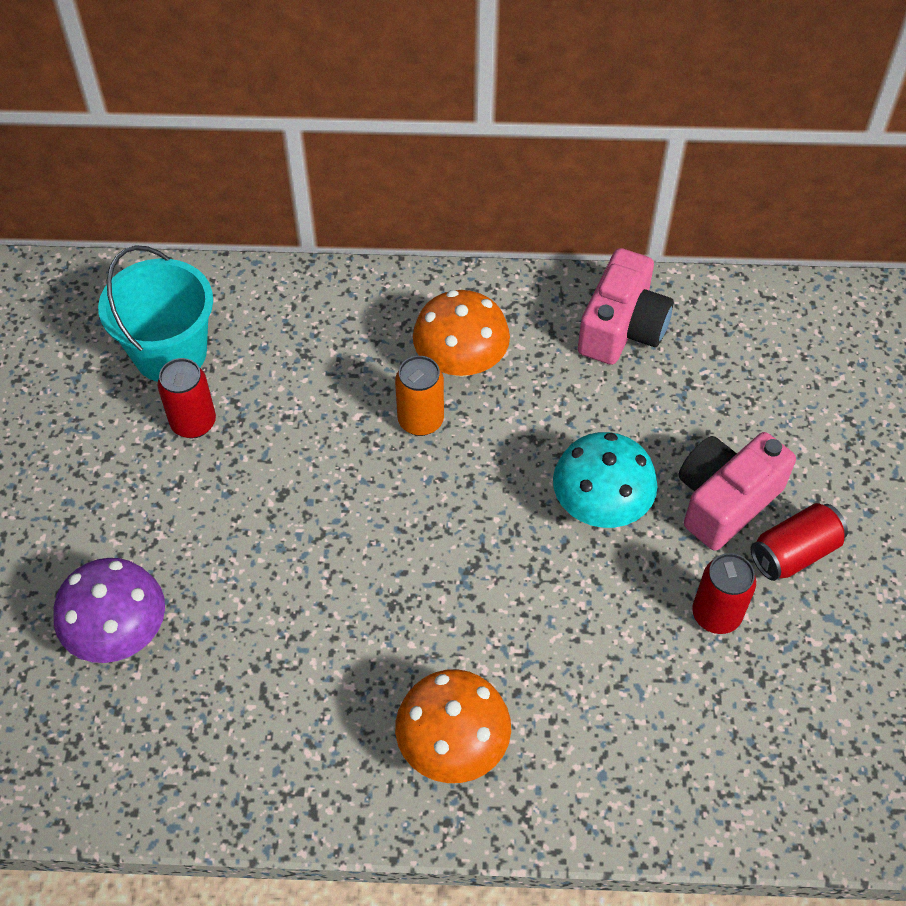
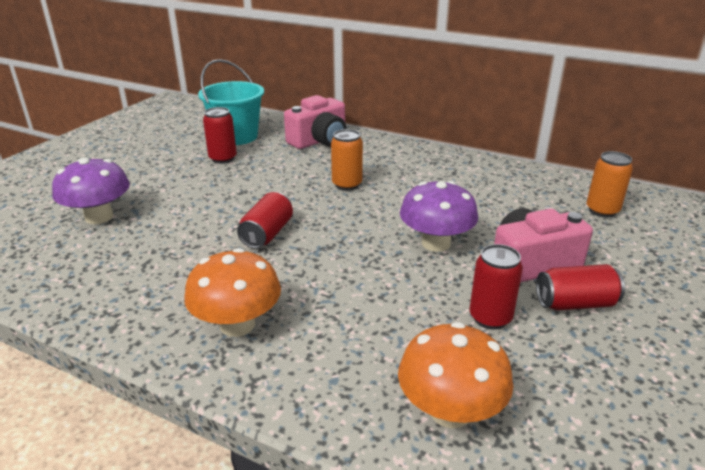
camera: 25 degrees right, 25 degrees down
orange mushroom [413,290,510,377] -> orange mushroom moved to [398,322,514,428]
turquoise mushroom [553,432,657,528] -> purple mushroom [400,181,478,252]
pink camera [578,248,674,365] -> pink camera moved to [284,95,346,149]
none -> red can [237,192,293,249]
none -> orange can [586,151,633,217]

